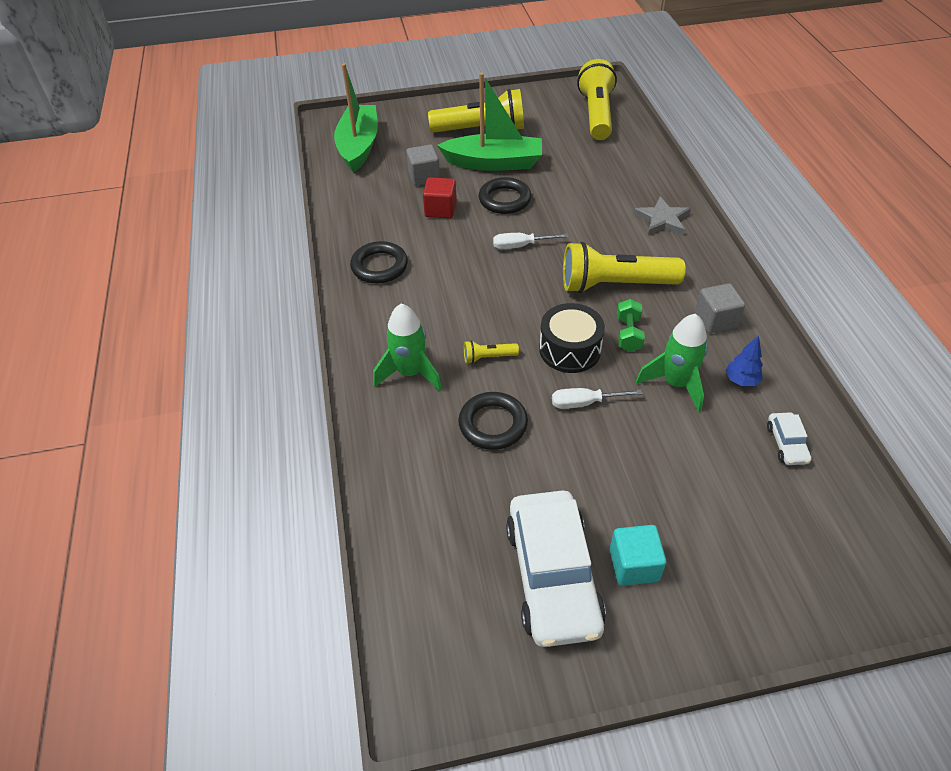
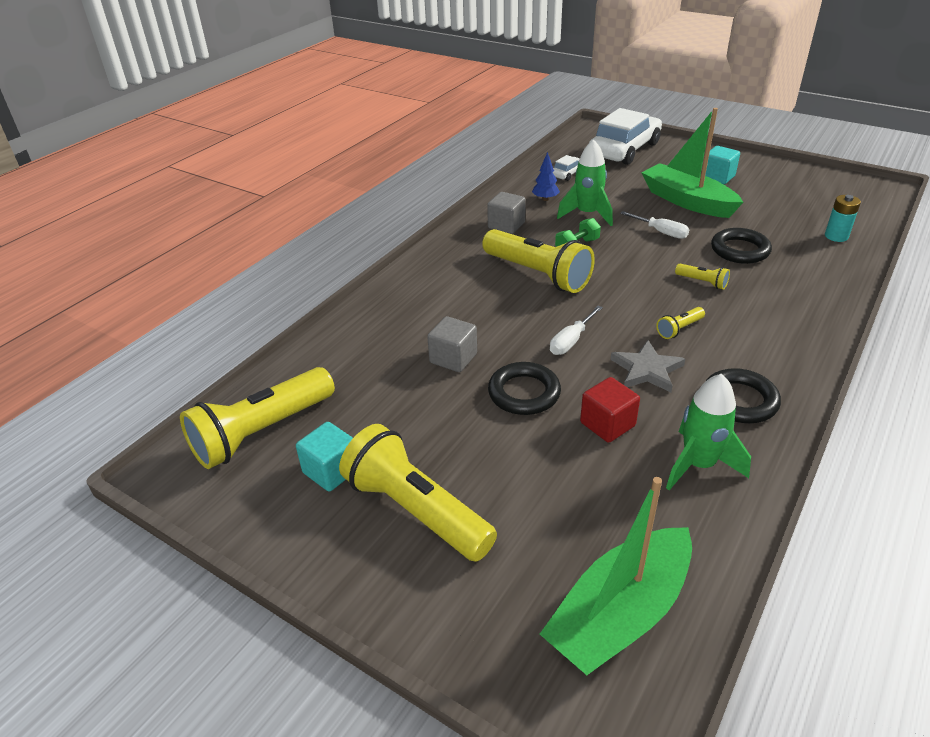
camera: 135 degrees left, 10 degrees down
green rocket [373,303,442,391] -> green rocket moved to [666,374,751,490]
grey cube [406,145,440,186] -> grey cube moved to [427,316,477,372]
green boat [437,73,542,171] -> green boat moved to [641,108,743,218]
white screwdriver [493,233,568,249] -> white screwdriver turned 90 degrees clockwise [550,306,603,355]
white car [506,490,606,647] -> white car moved to [589,108,662,165]
black drum [539,303,605,373] -> none
grey star [633,196,691,235] -> grey star moved to [610,340,685,392]
none -> turquoise cube [296,422,353,491]
none -> yellow flashlight [656,307,705,339]
none -> turquoise battery [825,195,861,242]

